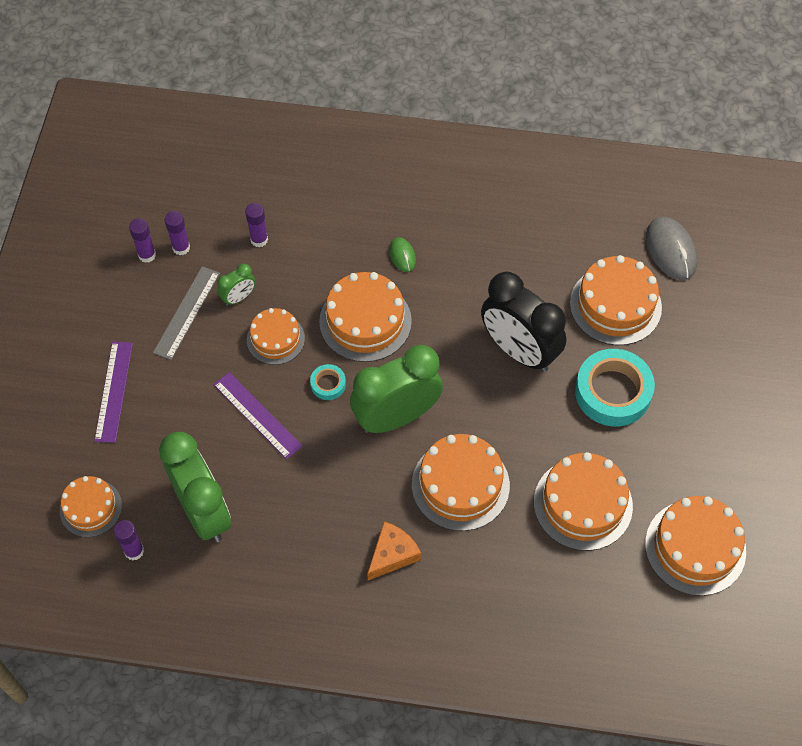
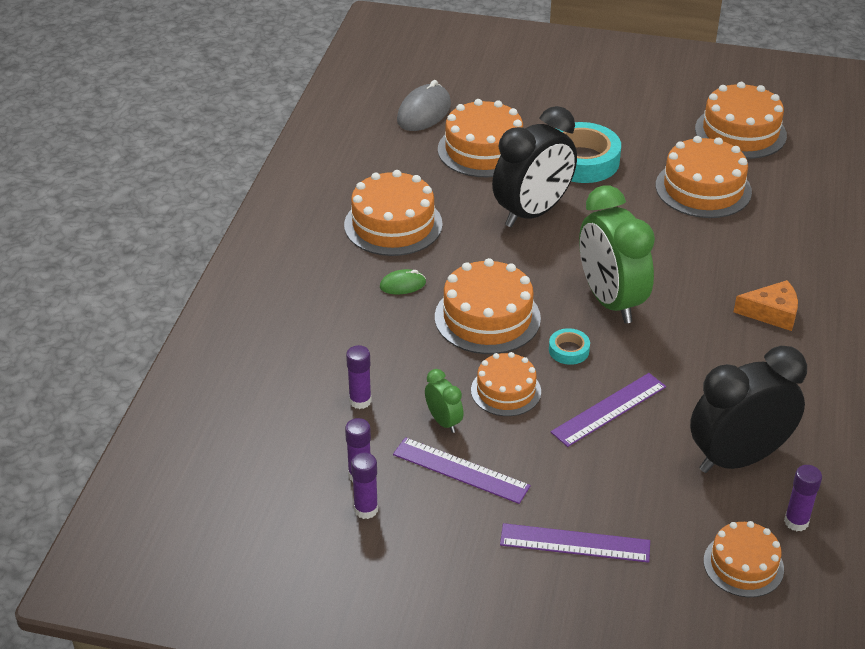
camera: 85 degrees left, 20 degrees down
grey ruler [153,266,220,360] -> purple ruler [393,437,531,504]
green clock [159,432,231,542] -> black clock [690,346,807,473]
orange cheese [367,521,421,580] -> orange cheese turned 135 degrees clockwise [734,280,798,331]
orange cake [412,434,510,531] -> orange cake moved to [344,170,443,256]
grey mouse [646,217,697,280] -> grey mouse turned 45 degrees counterclockwise [397,80,451,131]

